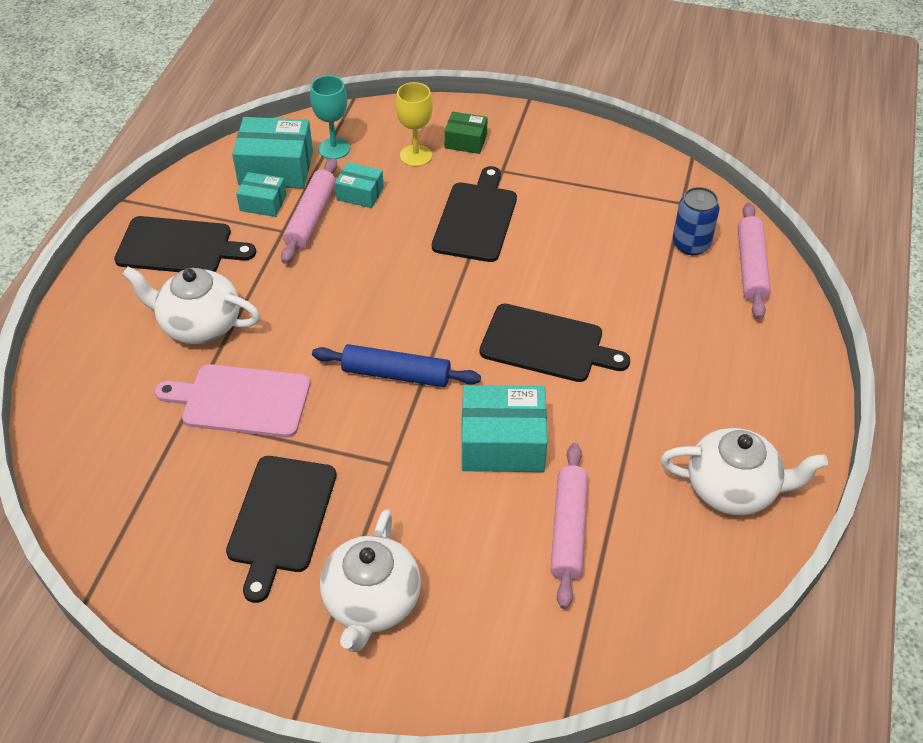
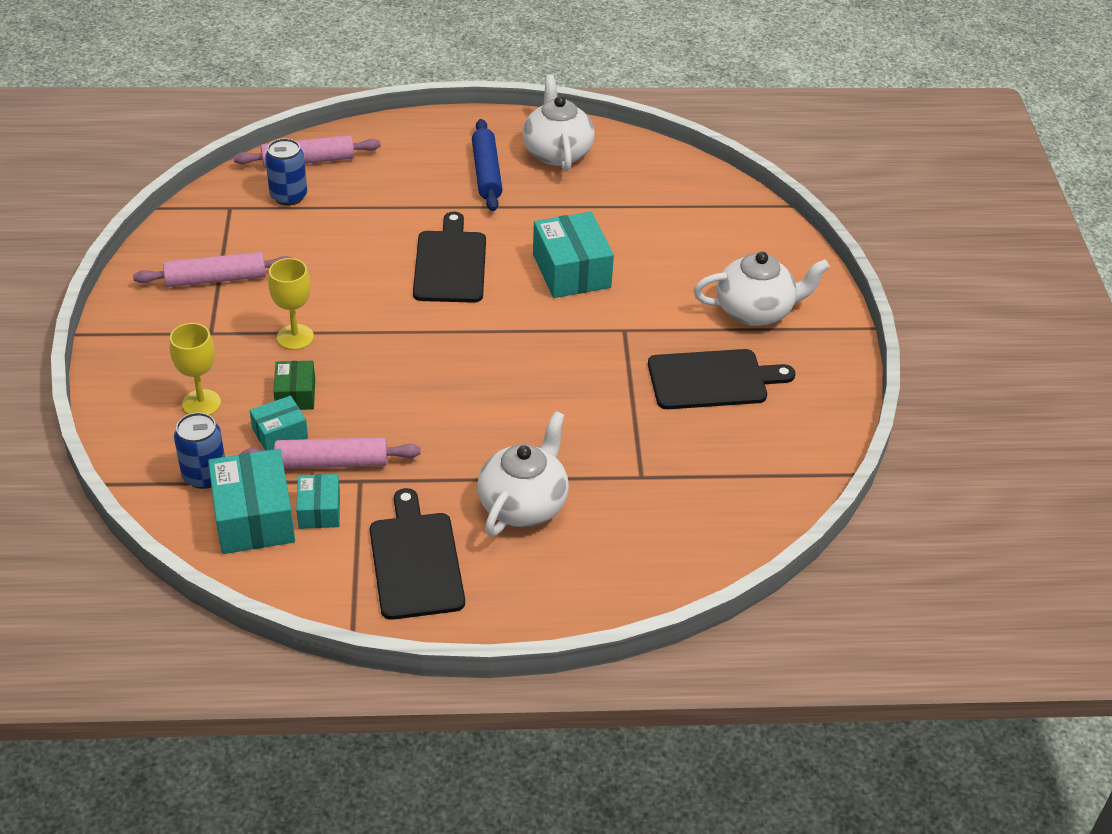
camera: 110 degrees left, 5 degrees down
white teapot [122,267,260,344] -> white teapot turned 150 degrees counterclockwise [477,411,569,537]
pink cutting board [155,364,310,438] -> none
turquoise goblet [310,75,350,159] -> blue can [174,412,225,489]
blue rolling pin [312,344,481,387] -> blue rolling pin moved to [472,119,503,211]
turquoise box [335,162,384,208] -> turquoise box turned 60 degrees clockwise [250,396,308,450]
black cutting board [432,166,517,262] -> yellow goblet [268,258,314,350]
green box [444,112,487,154] -> green box moved to [273,361,315,410]
pink rolling pin [551,443,588,609] -> pink rolling pin moved to [133,252,295,287]

